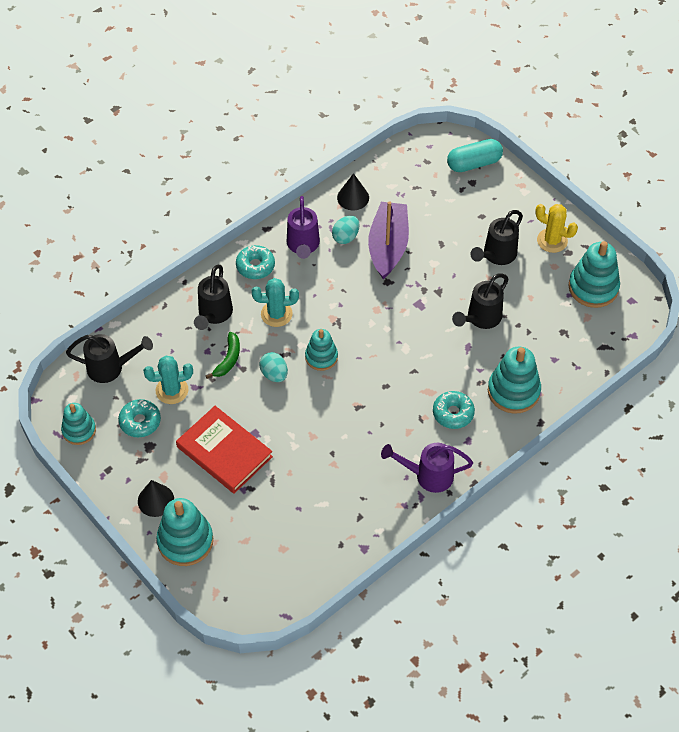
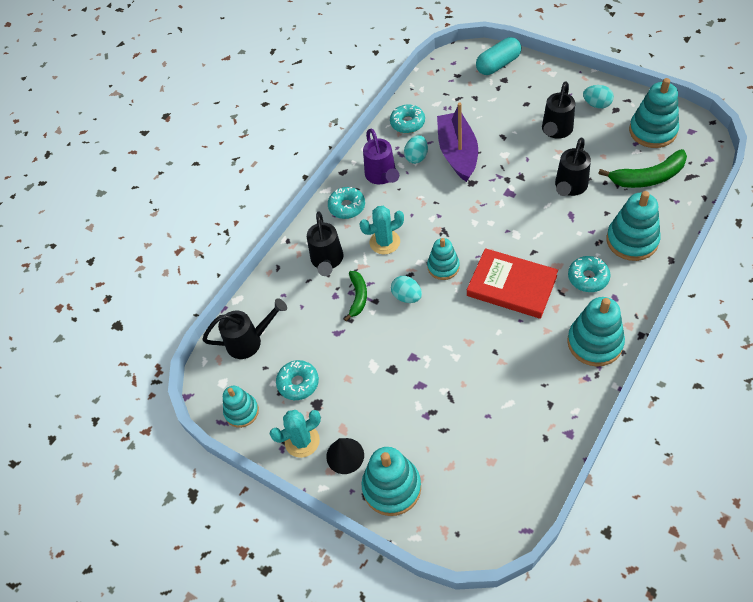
camera: 10 degrees left, 0 degrees up
turquoise cactus [143,356,193,404] -> turquoise cactus moved to [270,410,321,458]
red book [176,406,273,494] -> red book moved to [467,248,558,319]
black cone [337,173,369,210] -> turquoise donut [390,104,425,133]
purple watering can [381,443,473,493] -> turquoise stacking toy [567,297,625,367]
yellow cactus [535,204,578,253] -> turquoise egg [583,85,614,108]
none -> green banana [598,149,687,188]

